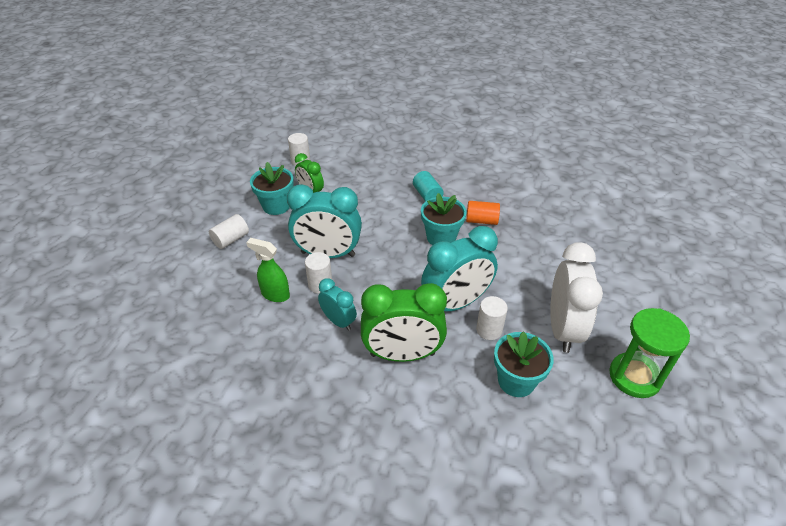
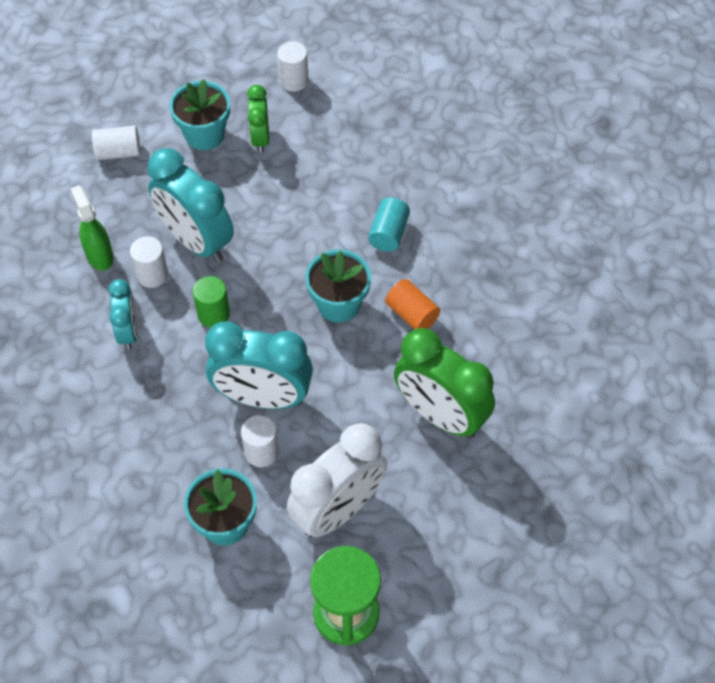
camera: 40 degrees right, 15 degrees up
green clock [361,283,447,362] -> green clock moved to [394,328,495,438]
none -> green cylinder [193,276,230,328]

